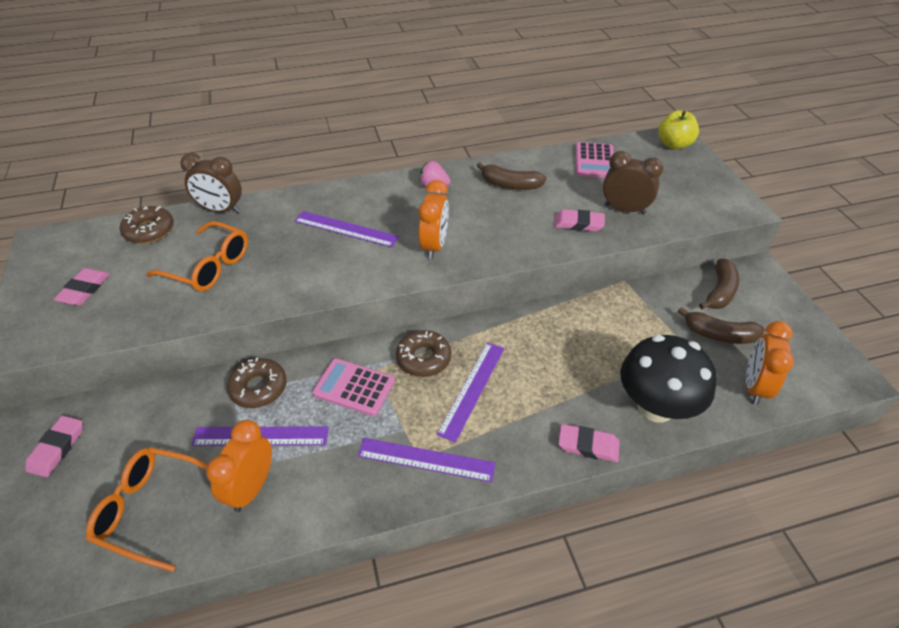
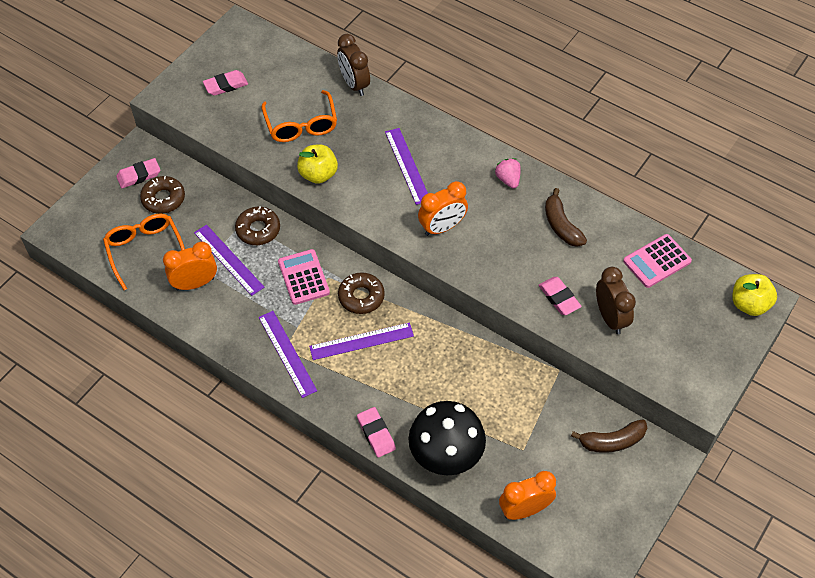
camera: 50 degrees right, 10 degrees up
brown donut [120,206,174,244] -> brown donut moved to [140,176,185,214]
brown banana [678,307,765,344] -> none
none -> yellow apple [297,144,338,184]

